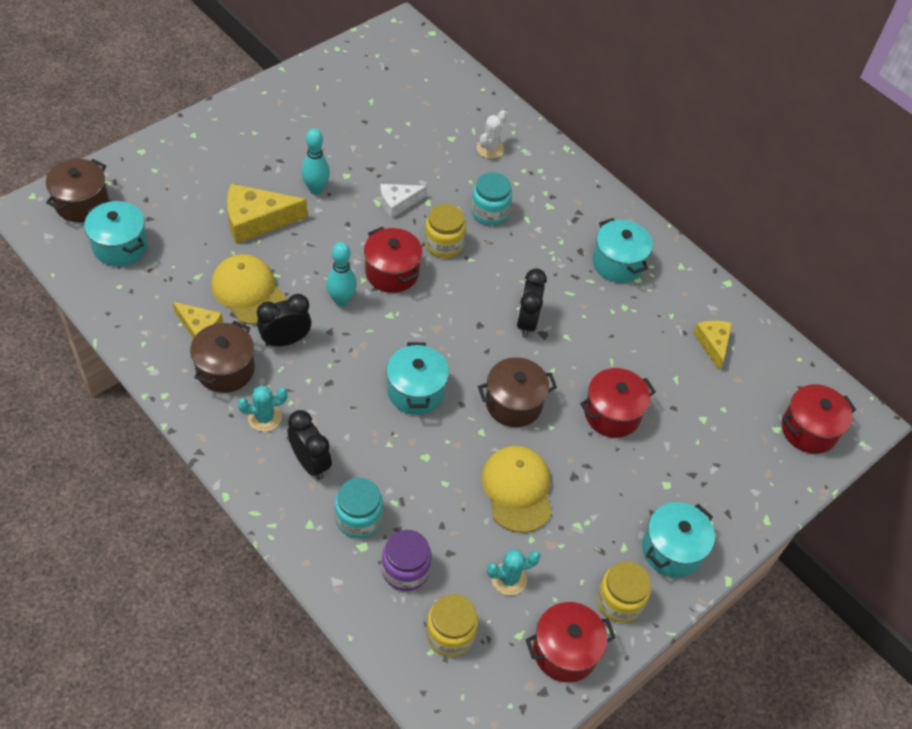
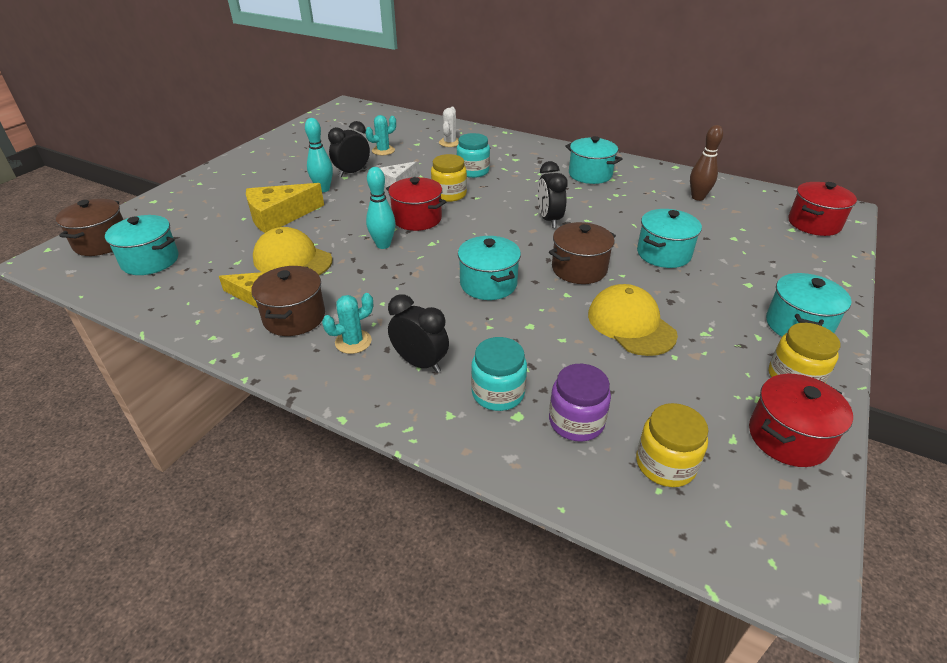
camera: 15 degrees left, 15 degrees down
black clock [257,294,311,347] -> black clock moved to [328,121,370,178]
turquoise cactus [487,549,540,596] -> turquoise cactus moved to [366,115,396,155]
red pot [580,368,656,438] -> turquoise pot [637,209,702,268]
yellow cheese [693,321,732,370] -> brown bowling pin [690,125,723,201]

